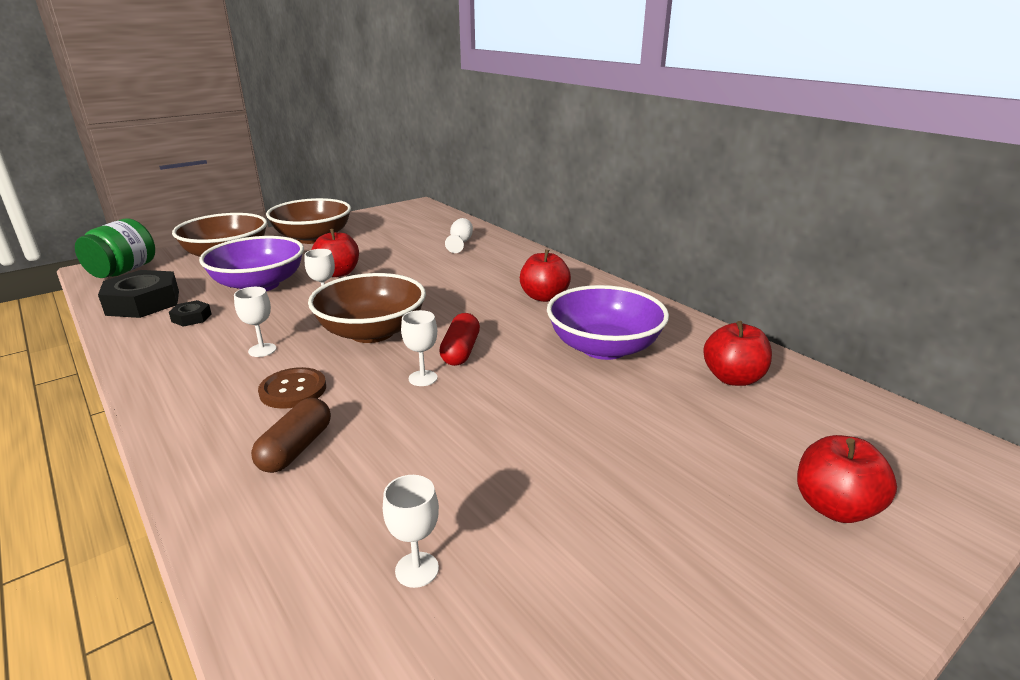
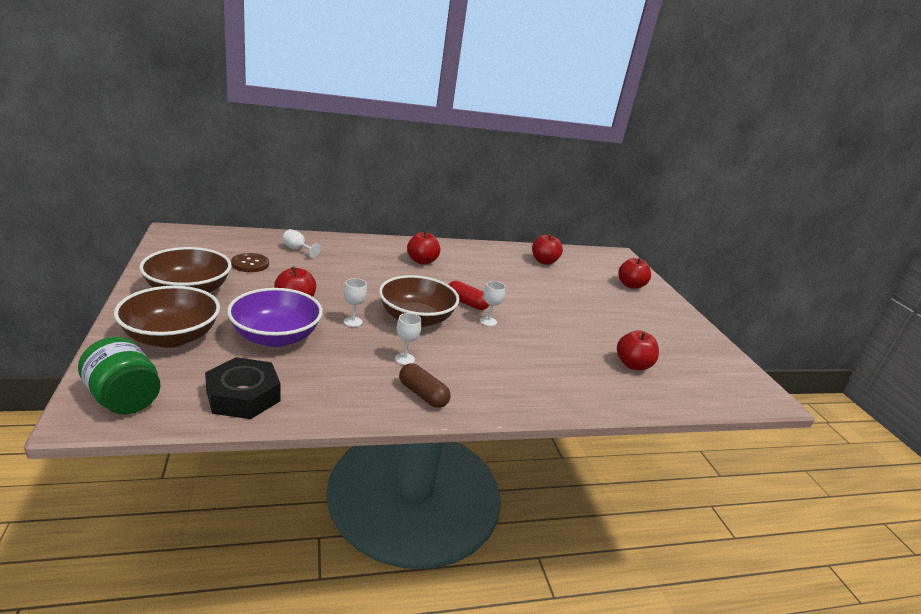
camera: 70 degrees left, 0 degrees up
black nut [169,300,212,327] -> none
brown capsule [251,398,331,473] -> brown capsule moved to [399,363,450,408]
brown button [258,367,326,409] -> brown button moved to [231,253,269,272]
white goblet [383,475,439,588] -> red apple [617,330,659,371]
purple bowl [547,285,669,360] -> none

